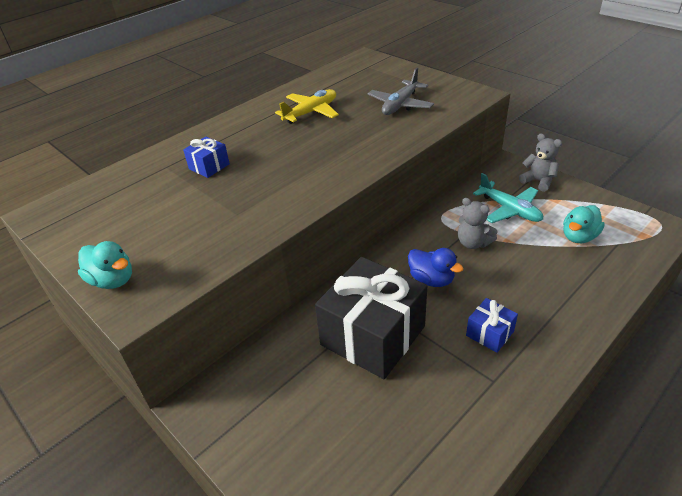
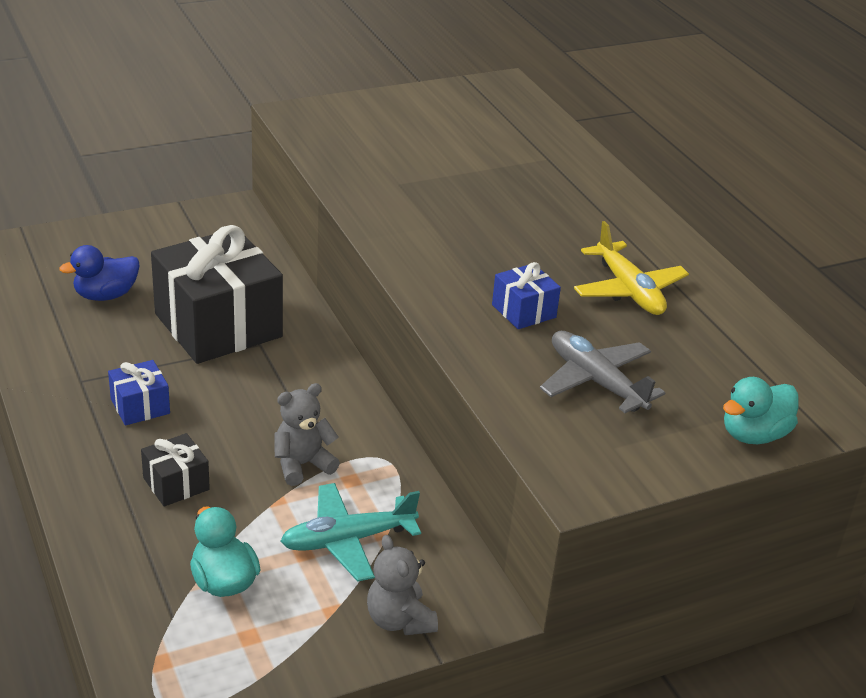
camera: 105 degrees right, 5 degrees down
turquoise duck [78,241,132,289] -> turquoise duck moved to [723,377,799,444]
blue gift [183,137,230,178] -> blue gift moved to [492,262,561,329]
blue duck [408,248,463,287] -> blue duck moved to [59,245,140,301]
grey teddy bear [519,134,562,192] -> grey teddy bear turned 90 degrees clockwise [367,535,438,635]
none -> black gift [141,433,210,507]

